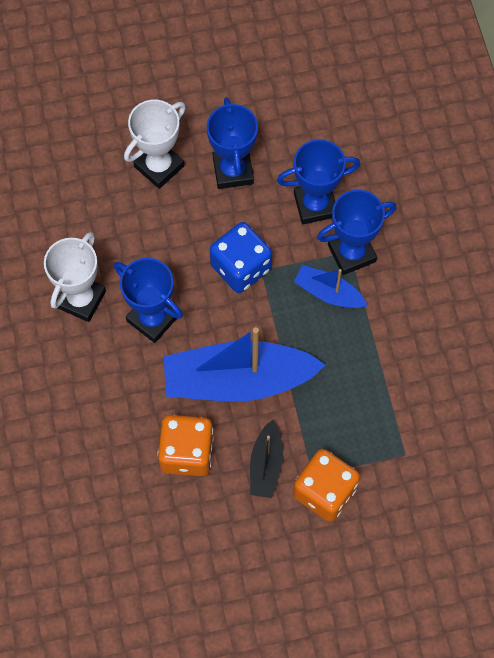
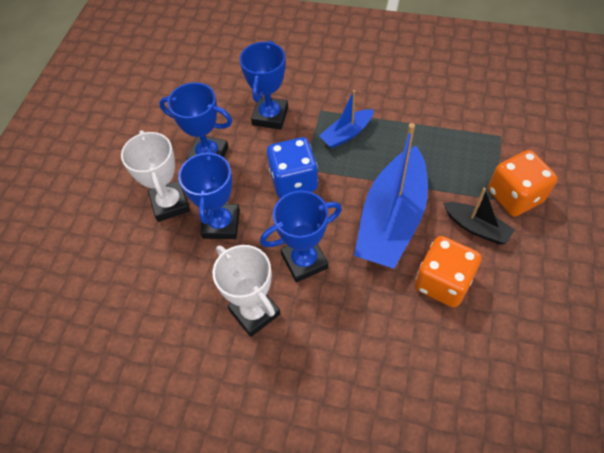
camera: 60 degrees left, 10 degrees down
blue trophy [317,190,397,275] -> blue trophy moved to [178,149,240,239]

